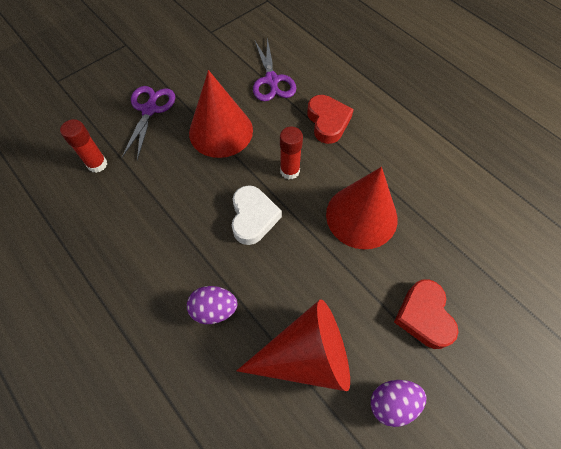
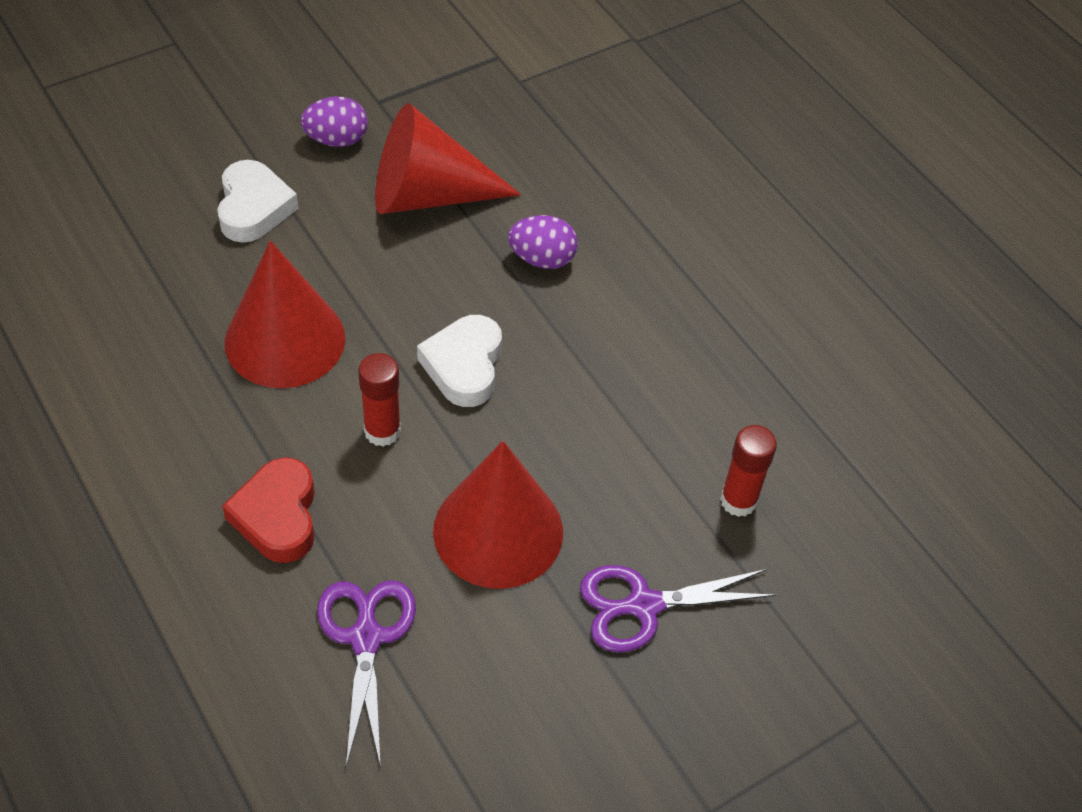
camera: 175 degrees left, 10 degrees down
purple scissors [121,86,175,160] -> purple scissors turned 60 degrees clockwise [580,565,776,653]
red heart [394,280,458,349] -> white heart [217,160,299,243]

